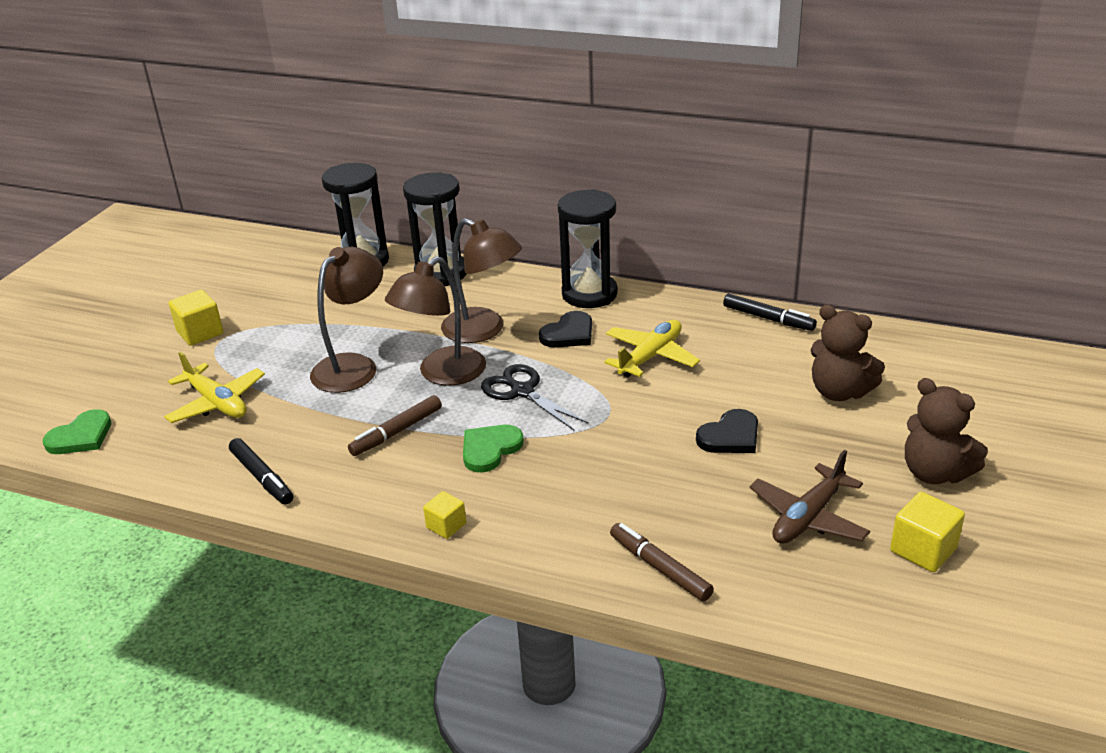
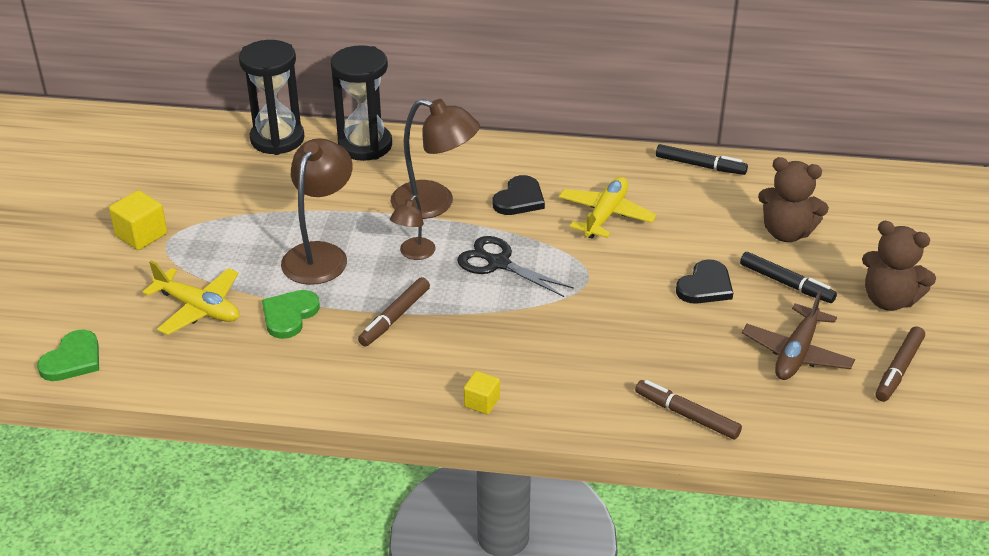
camera: 15 degrees left, 5 degrees up
black marker [229,438,293,505] -> black marker moved to [740,252,837,303]
brown lamp [385,256,486,386] -> brown lamp [390,195,436,260], size x0.54
green heart [463,425,524,472] -> green heart moved to [262,290,320,339]
black hourglass [558,189,618,308] -> none
yellow cube [890,492,965,572] -> brown marker [876,326,925,402]

